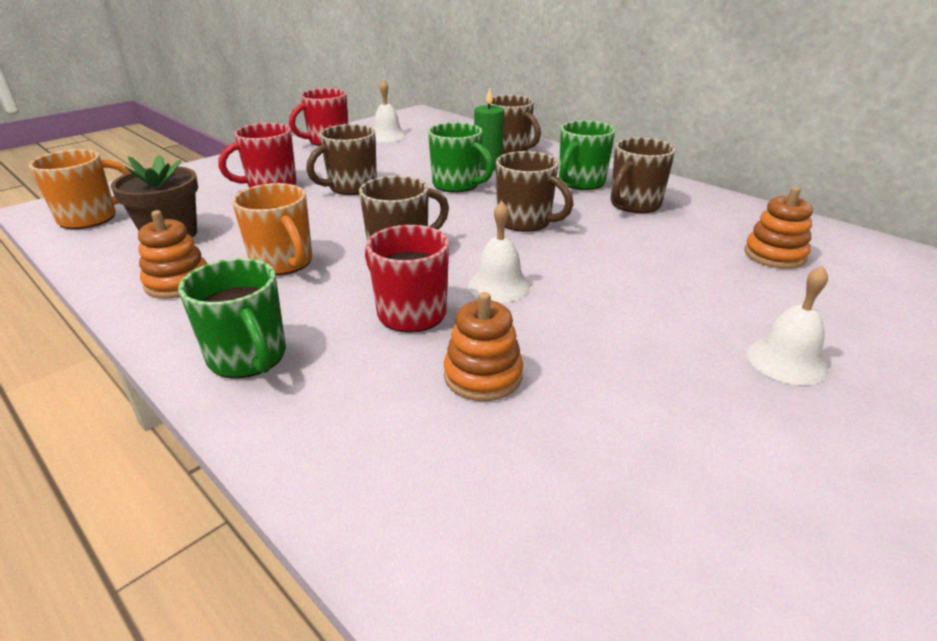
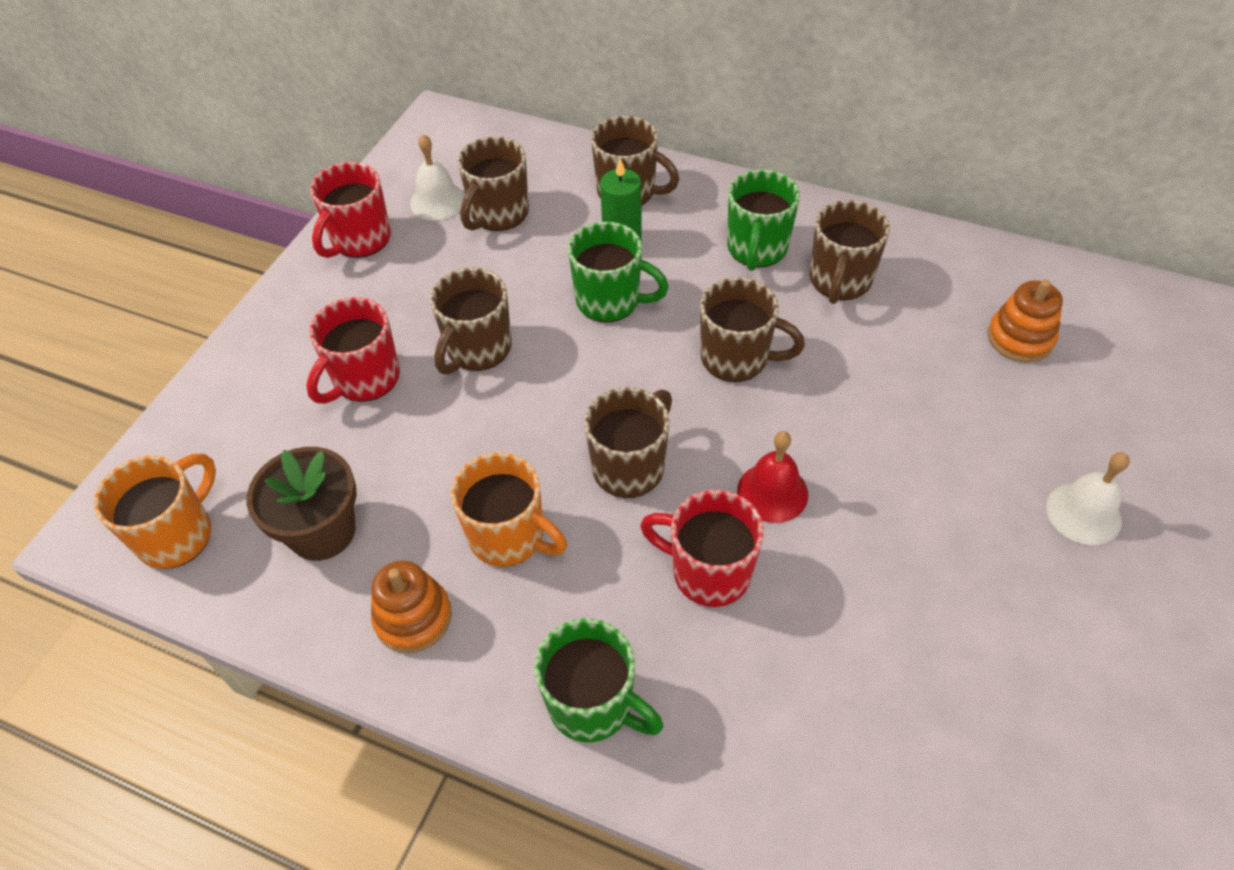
camera: 20 degrees left, 20 degrees up
orange stacking toy [444,292,523,401] -> none
white bell [468,201,530,302] -> red bell [737,431,808,523]
none -> brown mug [458,136,529,231]

